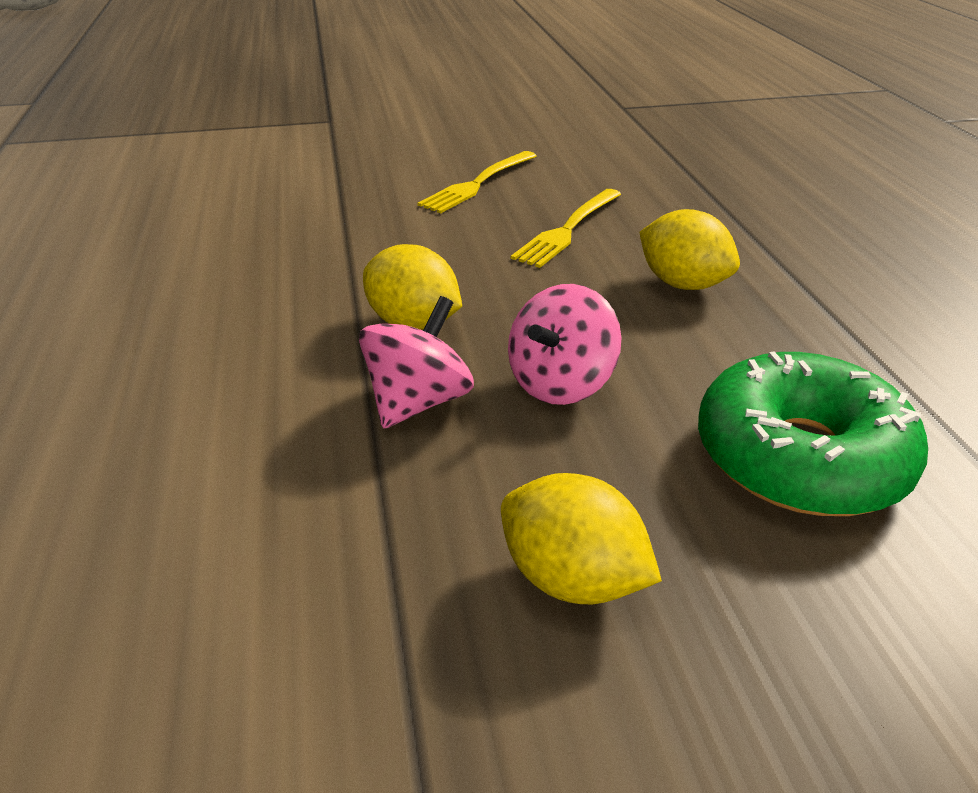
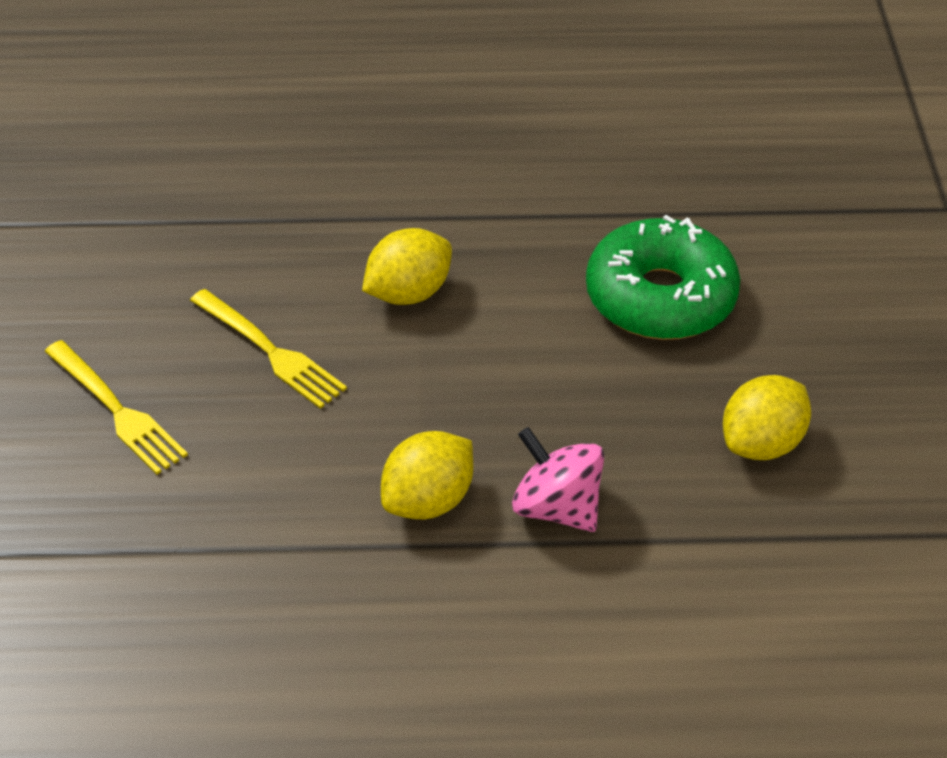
camera: 80 degrees left, 10 degrees up
pink spinning top [508,284,622,405] -> none

